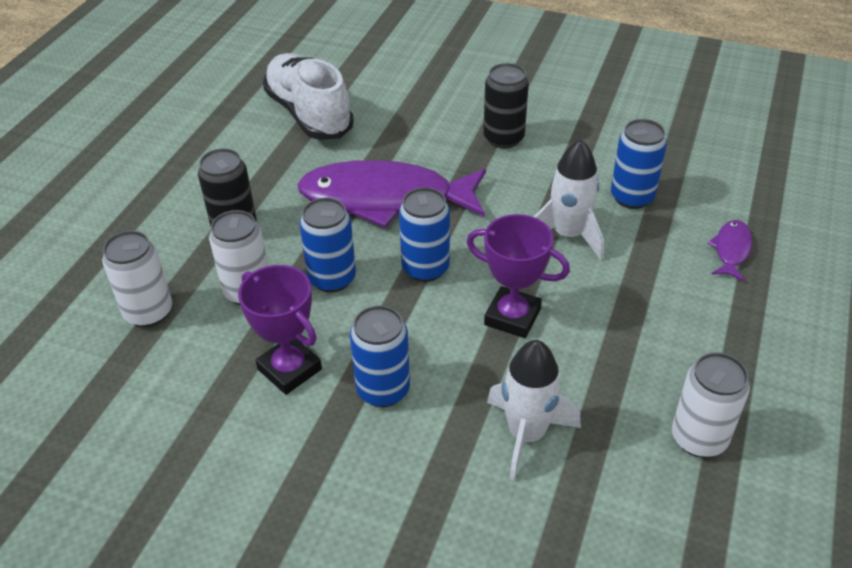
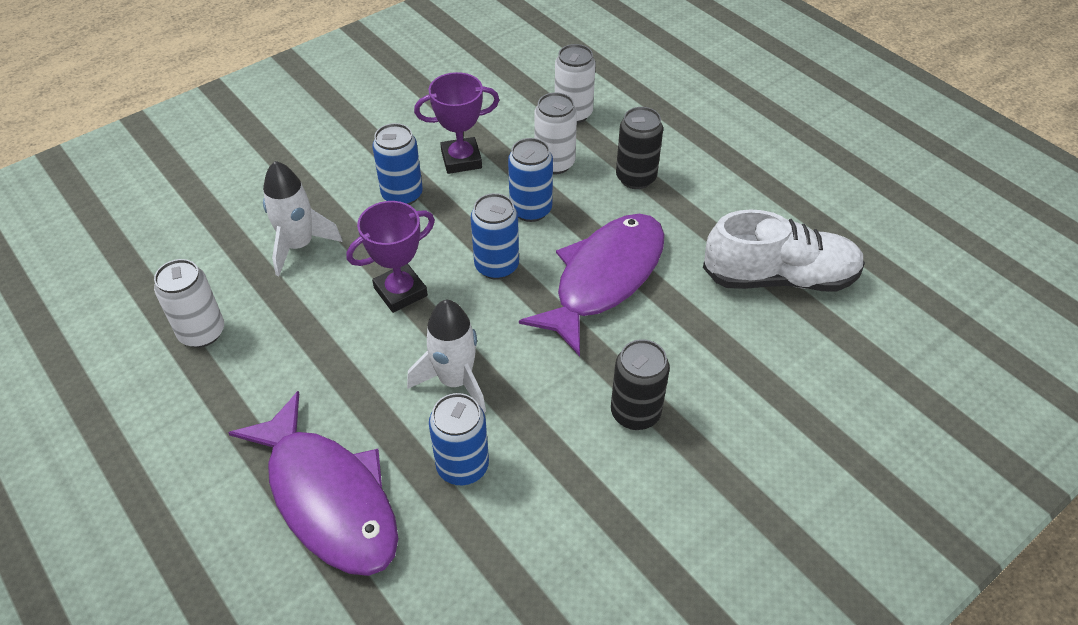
camera: 120 degrees right, 5 degrees up
purple fish [708,220,752,281] -> purple fish [228,391,398,576], size x2.36

